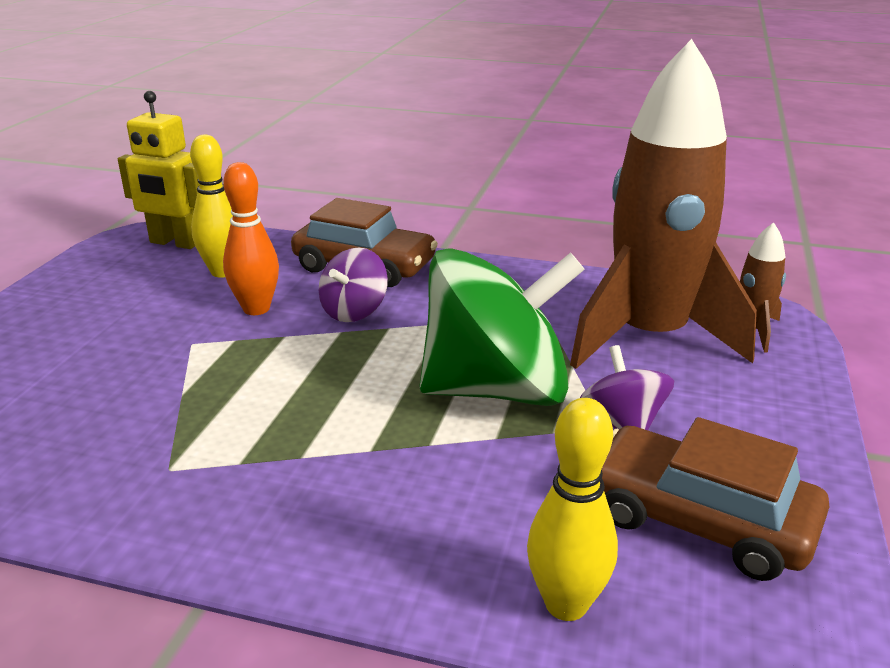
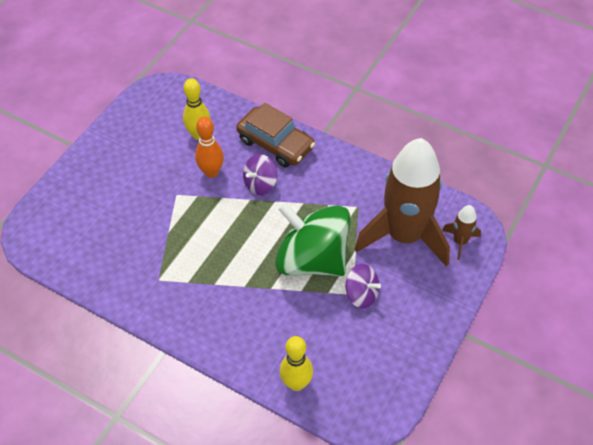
camera: 15 degrees right, 25 degrees up
yellow robot [118,91,199,249] -> none
green spinning top [420,248,585,406] -> green spinning top turned 150 degrees counterclockwise [275,202,351,276]
purple spinning top [580,345,674,430] -> purple spinning top turned 120 degrees clockwise [345,264,381,309]
brown car [602,417,829,581] -> none

